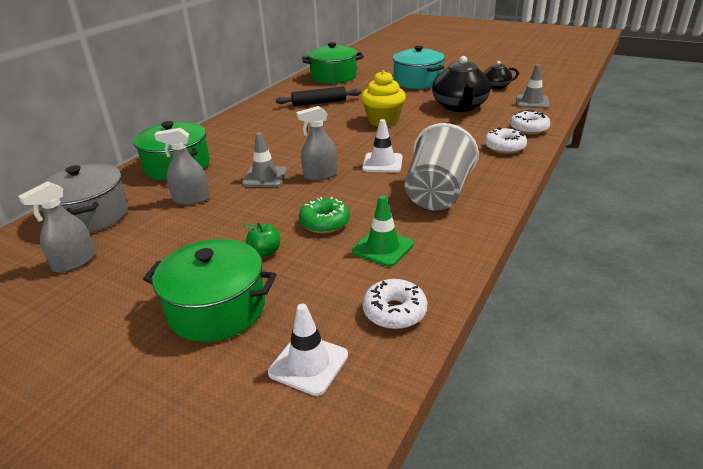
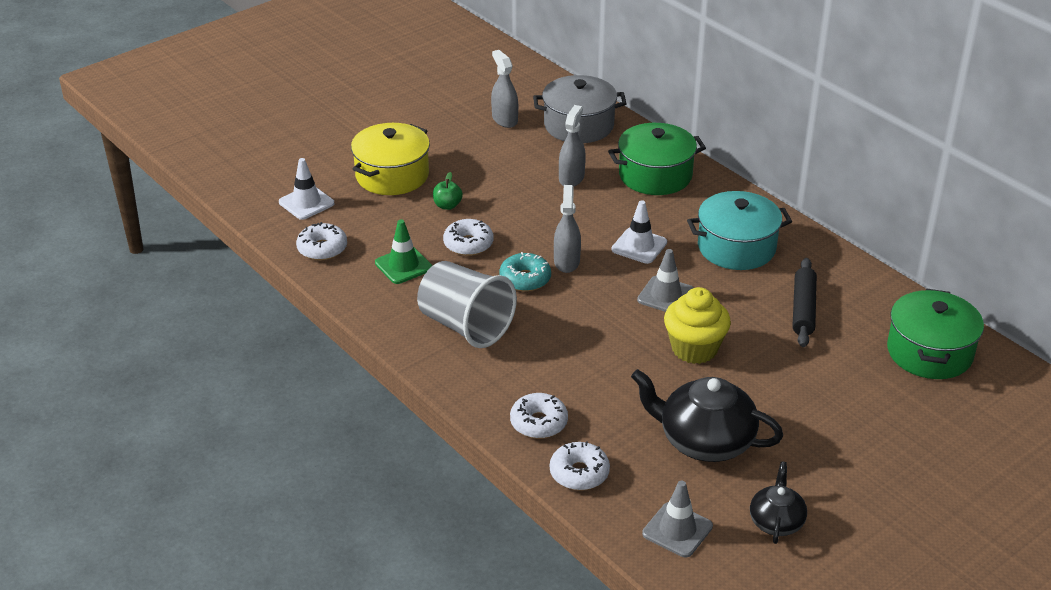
camera: 110 degrees right, 5 degrees up
green pot [143,239,276,342] -> yellow pot [351,123,430,195]
grey traffic cone [242,132,287,187] -> grey traffic cone moved to [637,249,694,312]
green donut [299,197,350,233] -> white donut [443,219,493,256]
white traffic cone [362,119,403,173] -> white traffic cone moved to [611,200,667,264]
turquoise pot [392,46,445,89] -> turquoise pot moved to [687,191,792,270]
none -> turquoise donut [499,252,551,292]

